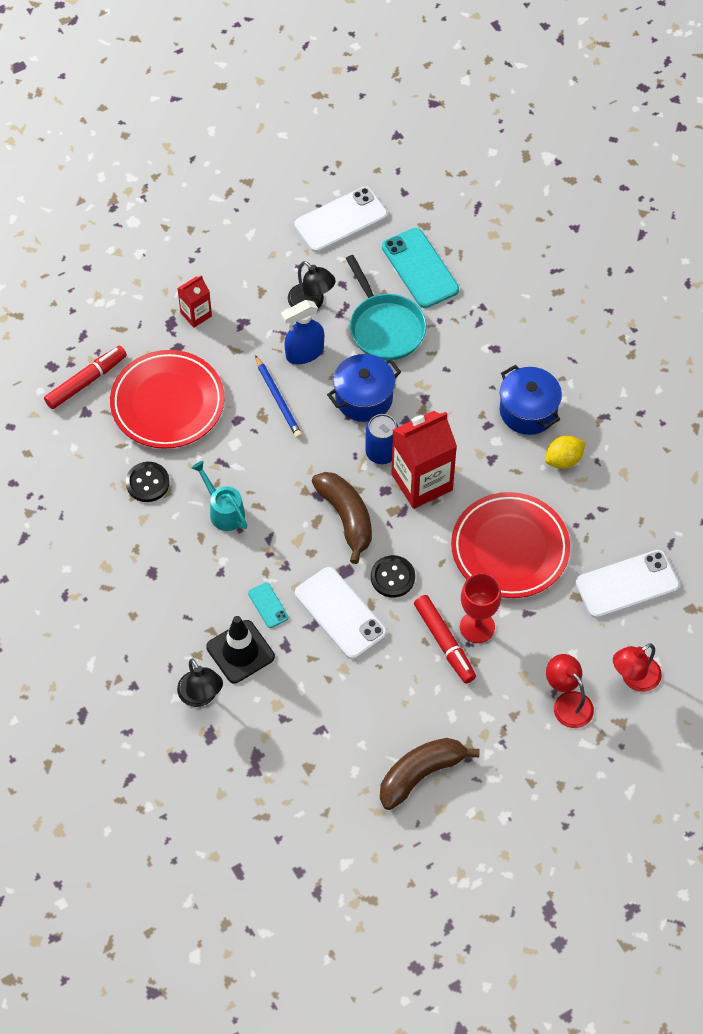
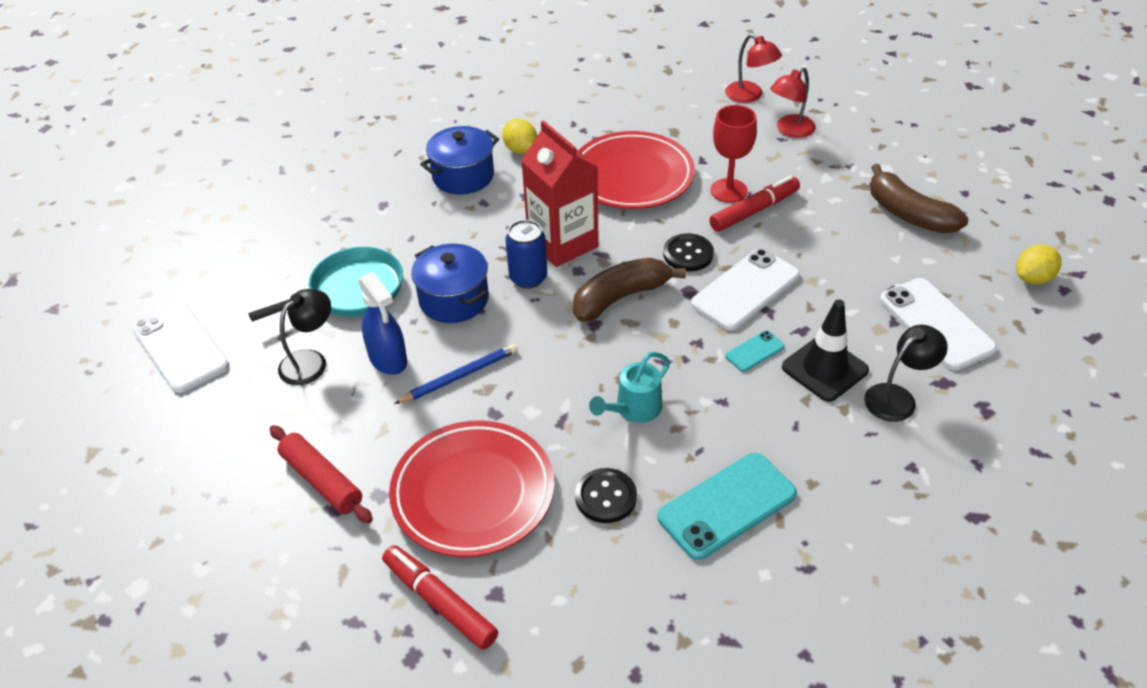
camera: 95 degrees left, 15 degrees down
red carton [177,275,212,328] -> red rolling pin [270,425,373,523]
turquoise phone [382,228,459,308] -> turquoise phone moved to [657,453,797,560]
white phone [576,550,680,618] -> white phone moved to [880,278,997,370]
none -> yellow lemon [1016,244,1062,285]

